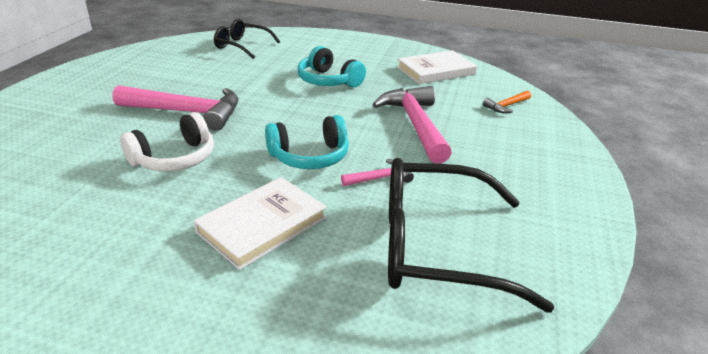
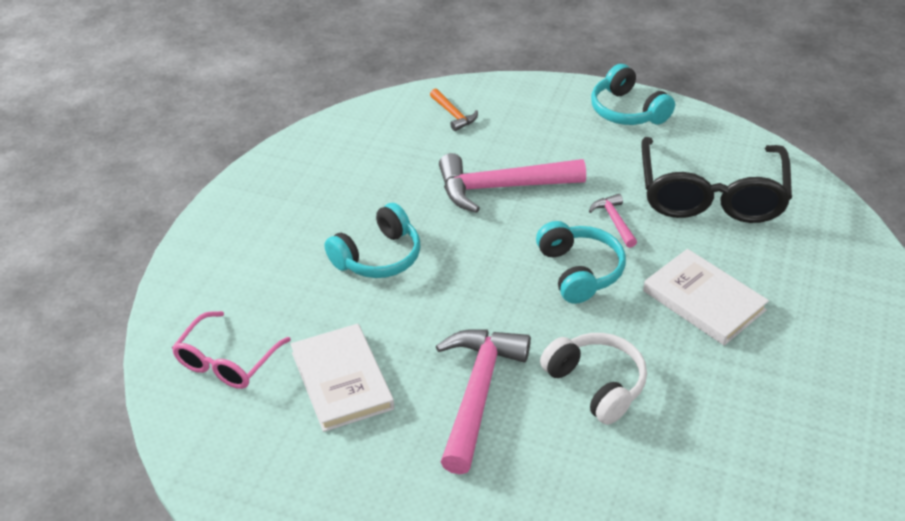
camera: 85 degrees left, 10 degrees up
black glasses [214,19,280,59] -> pink glasses [172,311,291,389]
white book [397,50,477,84] -> white book moved to [291,324,394,432]
none -> turquoise headphones [591,64,675,125]

